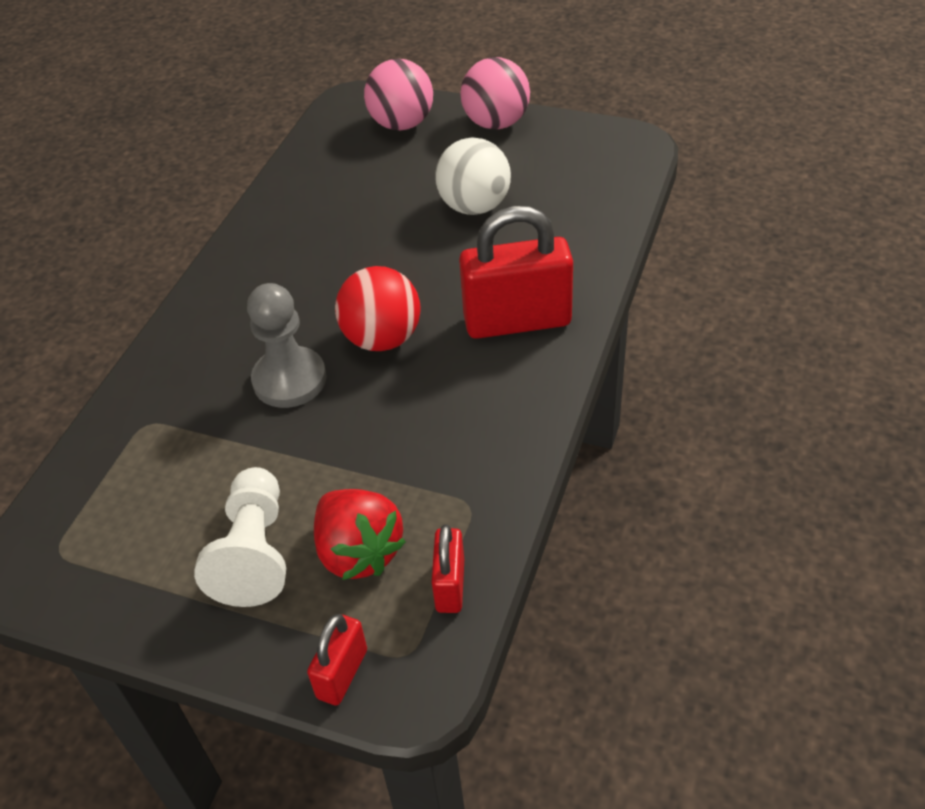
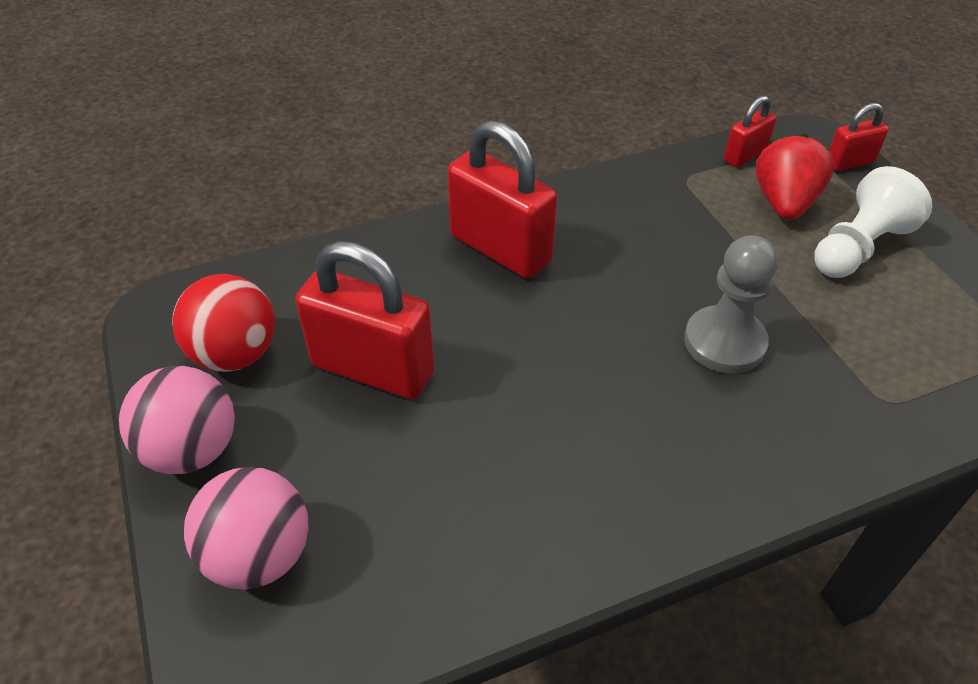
camera: 135 degrees left, 0 degrees up
red ball [335,266,421,351] -> red ball moved to [172,274,275,372]
white ball [435,137,511,215] -> red padlock [295,241,434,399]

